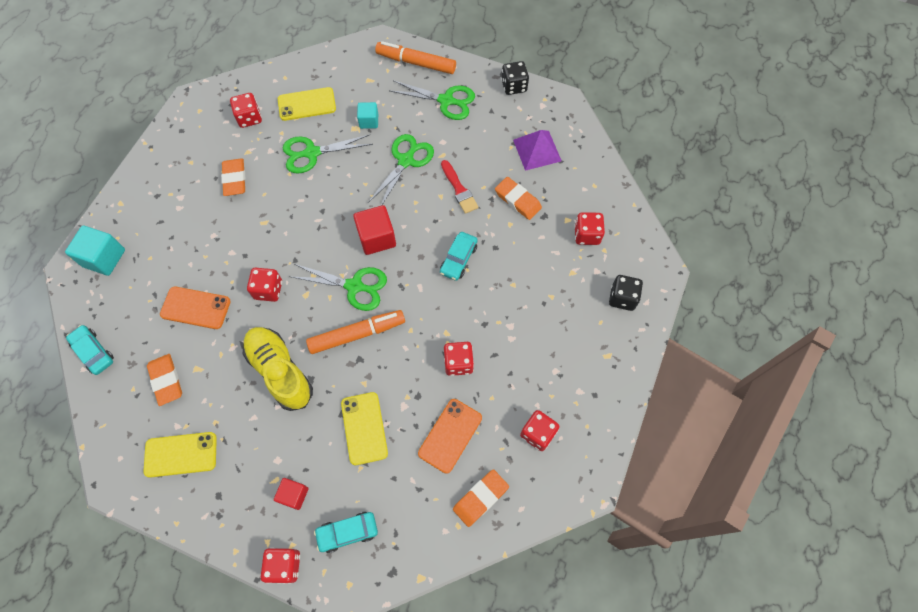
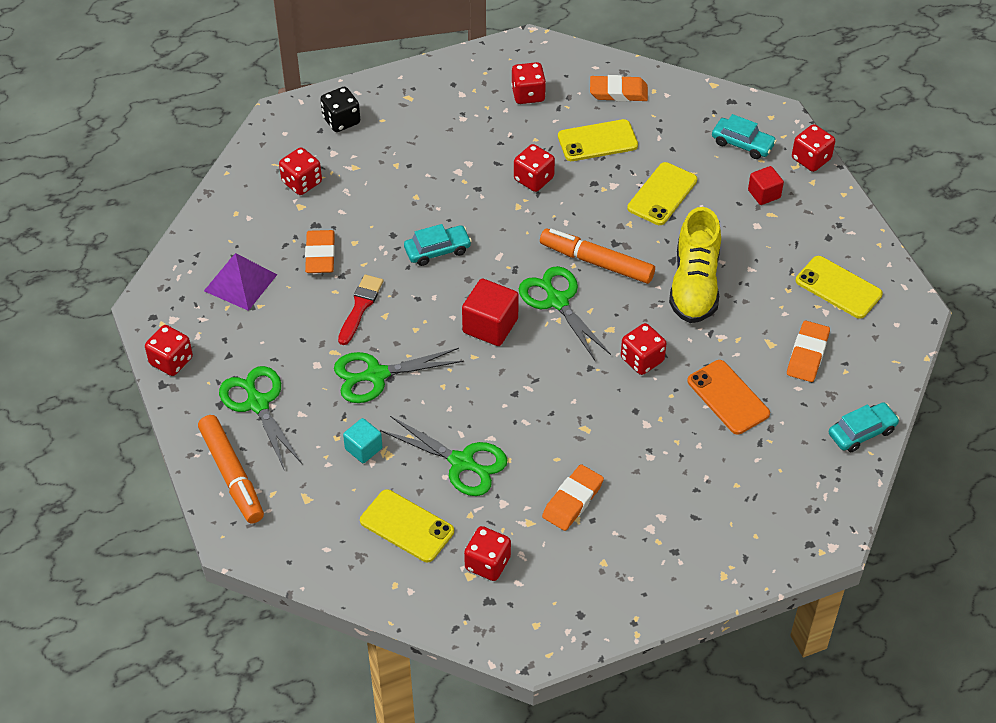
camera: 135 degrees left, 15 degrees down
turquoise cube [65,225,125,276] -> none
turquoise car [66,325,114,375] -> turquoise car turned 120 degrees counterclockwise [829,402,900,452]
orange phone [418,399,482,474] -> yellow phone [558,119,638,161]
black dice [501,61,529,95] -> red dice [145,325,193,376]

